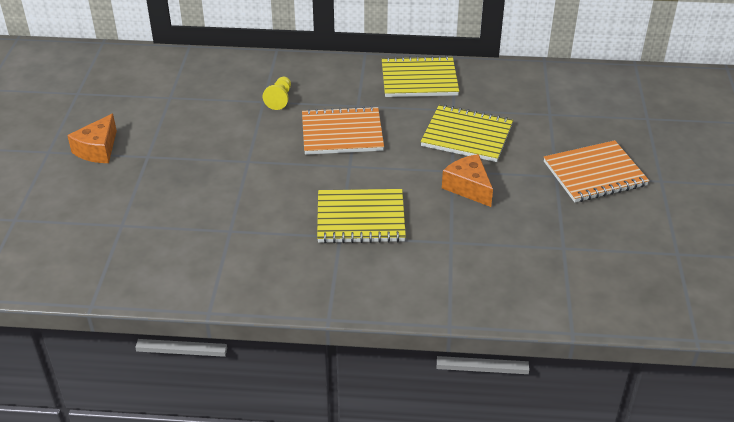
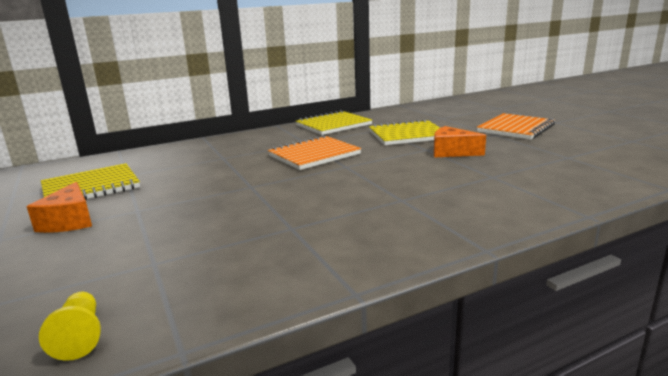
camera: 30 degrees left, 20 degrees down
yellow pawn [263,77,291,110] -> yellow pawn moved to [39,292,101,361]
yellow notebook [317,189,406,243] -> yellow notebook moved to [41,163,140,200]

